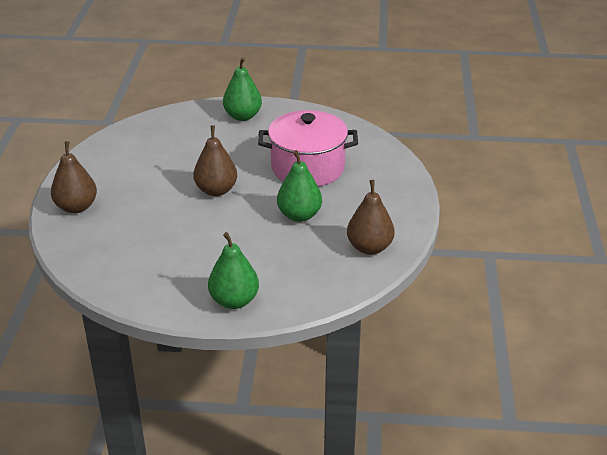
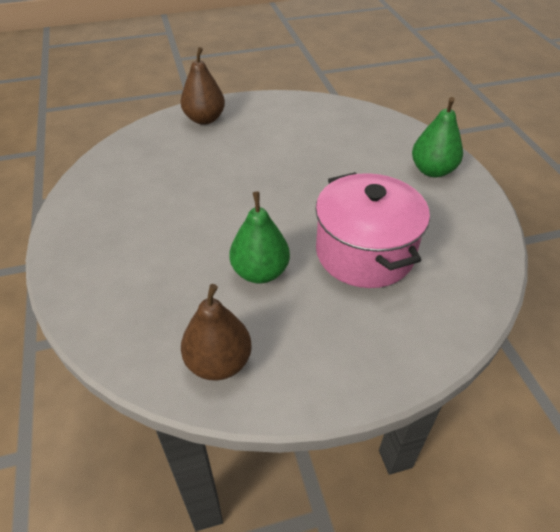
camera: 70 degrees right, 10 degrees up
brown pear [193,125,237,196] -> none
green pear [208,232,259,309] -> none

